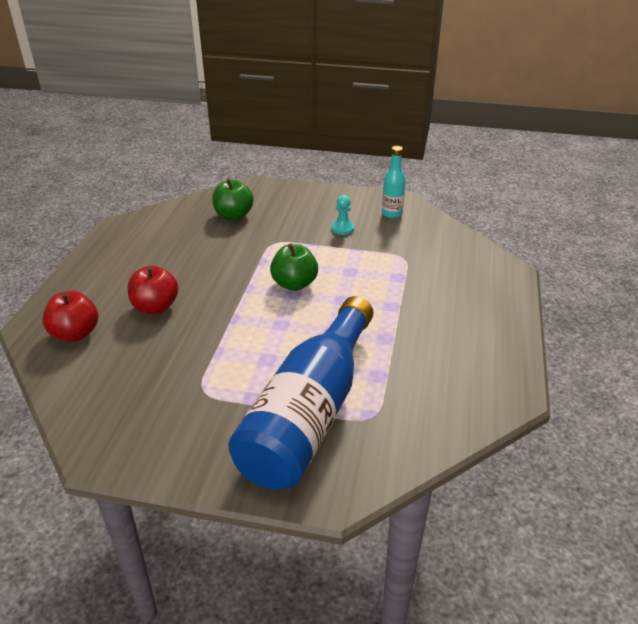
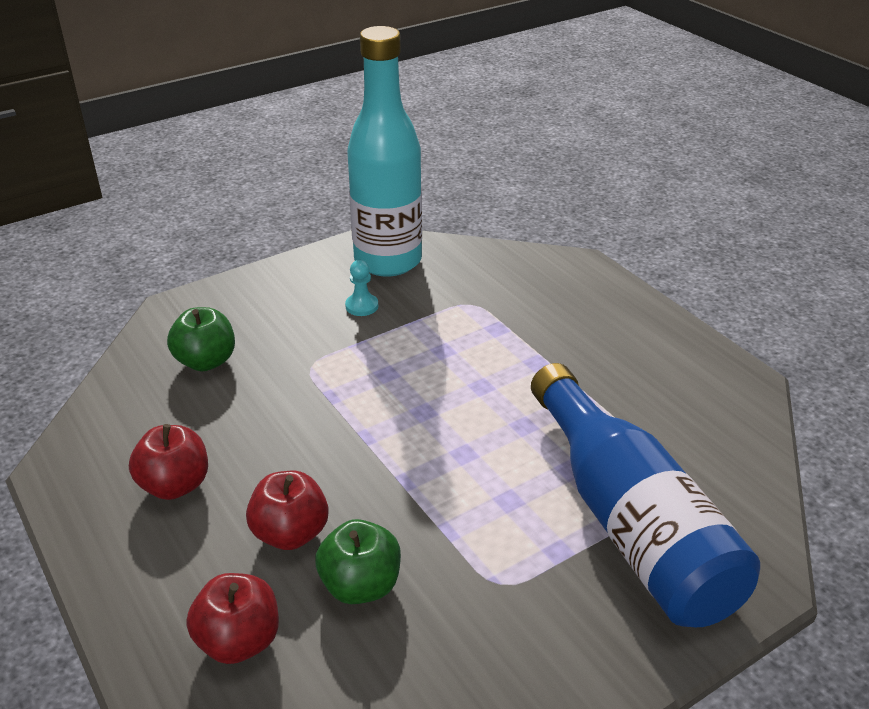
camera: 45 degrees left, 0 degrees up
green apple [270,243,318,291] -> green apple moved to [315,519,401,604]
turquoise bottle [382,146,405,218] -> turquoise bottle [347,26,422,277], size x2.33
none -> red apple [129,424,208,500]

